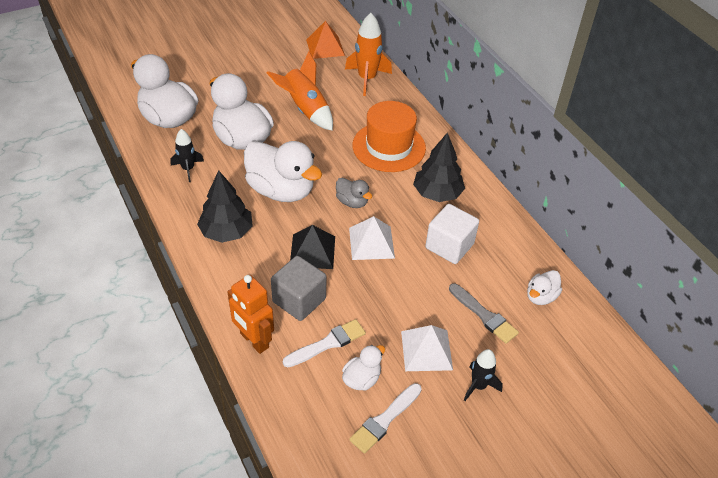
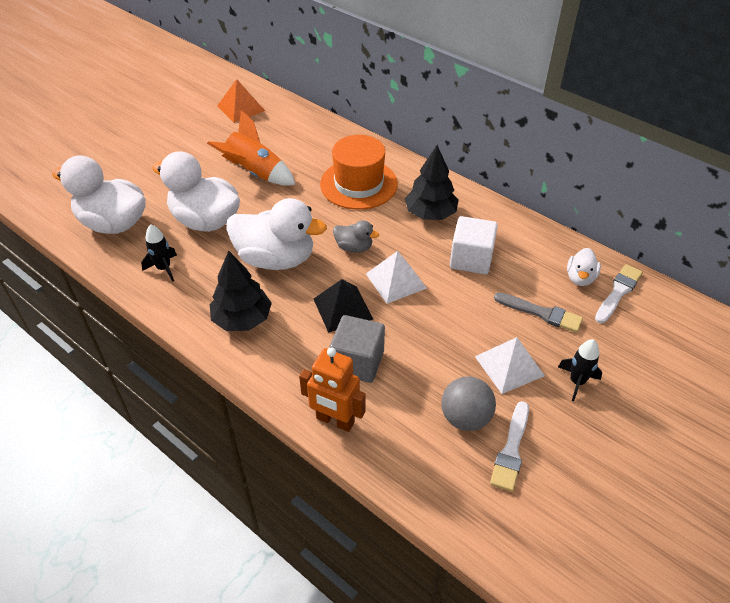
camera: 20 degrees left, 0 degrees up
white brush [283,319,366,367] -> white brush moved to [595,264,643,323]
white duck [342,345,385,391] -> grey ball [441,376,496,431]
orange rocket [345,13,392,96] -> none

